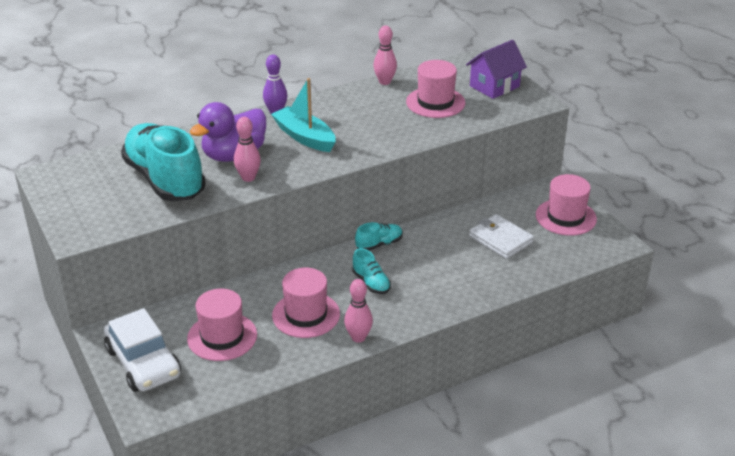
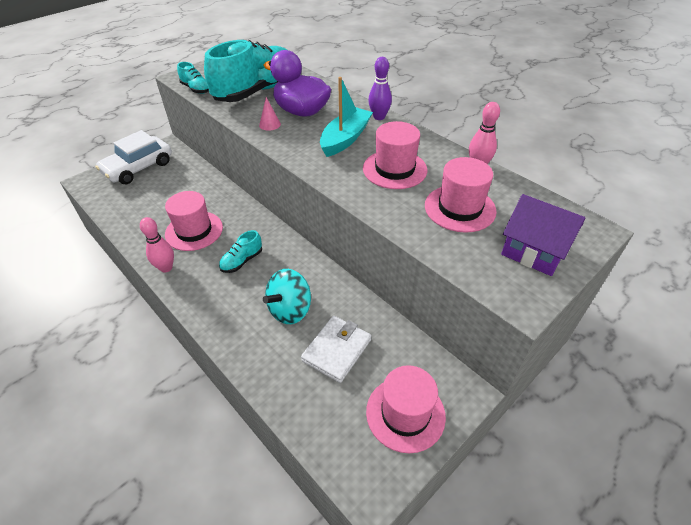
camera: 75 degrees right, 10 degrees up
pink hat [187,289,257,361] -> pink hat moved to [363,121,427,189]
pink bowling pin [234,117,261,182] -> pink cone [259,97,281,131]
turquoise shoe [355,222,403,251] -> turquoise shoe moved to [177,62,209,94]
none -> turquoise spinning top [263,269,311,324]

